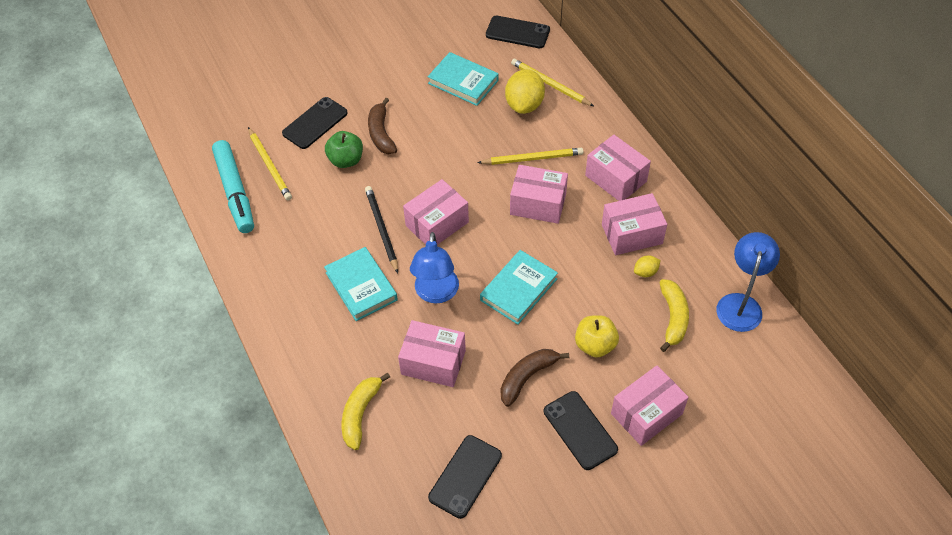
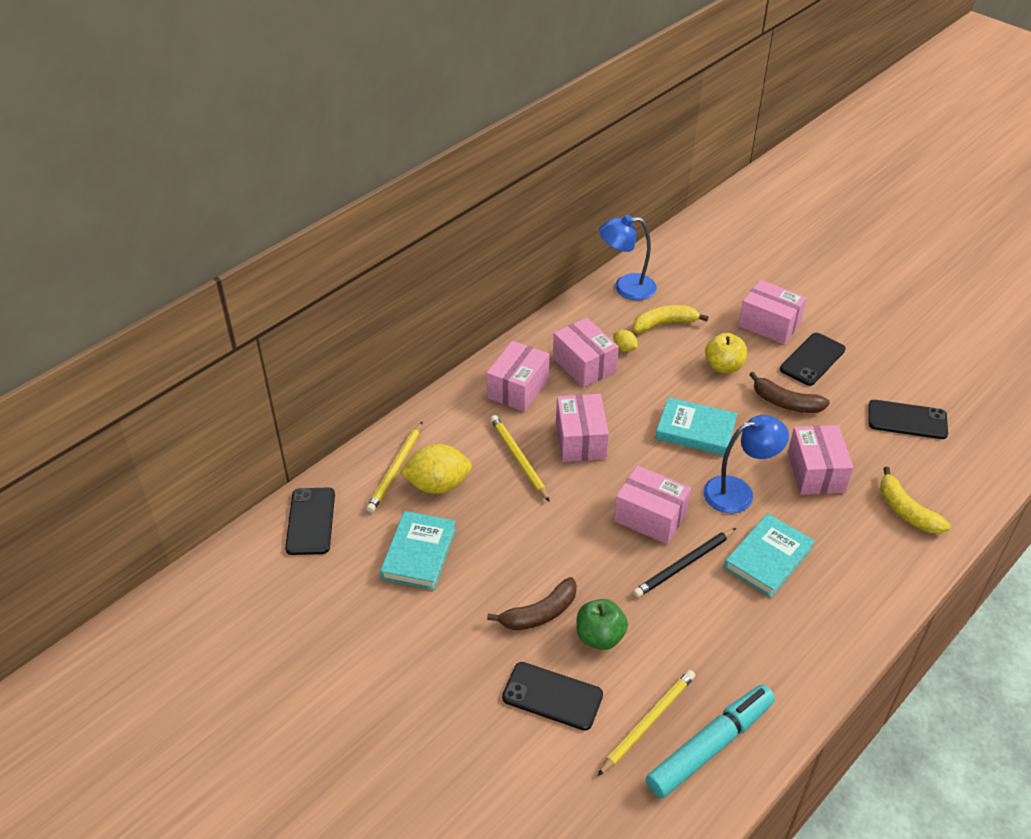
camera: 110 degrees left, 10 degrees down
yellow banana [342,373,390,450] -> yellow banana turned 60 degrees clockwise [880,467,950,533]

